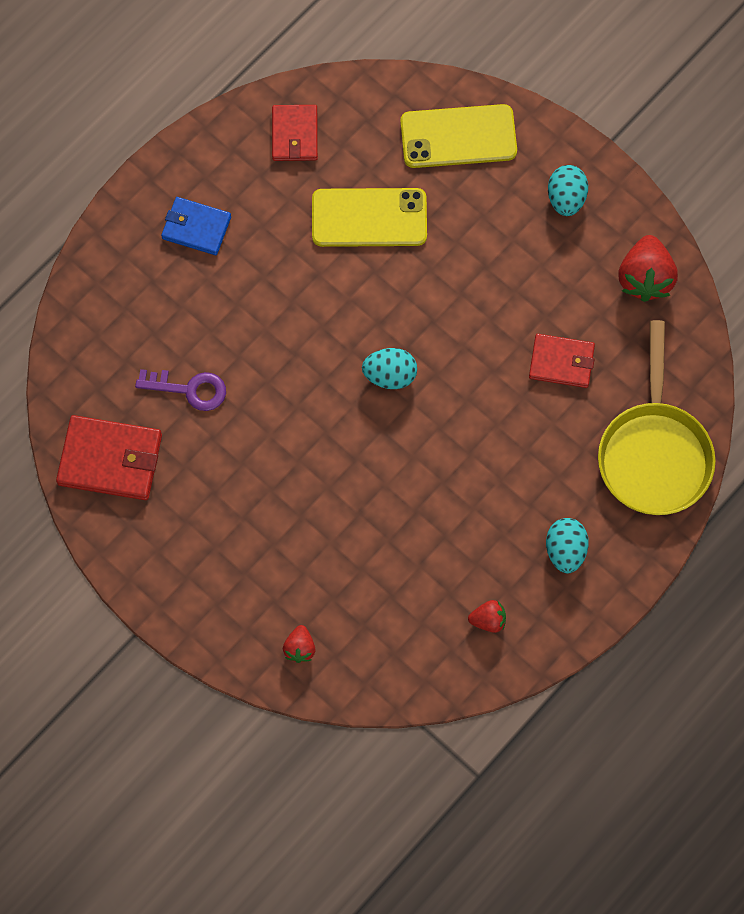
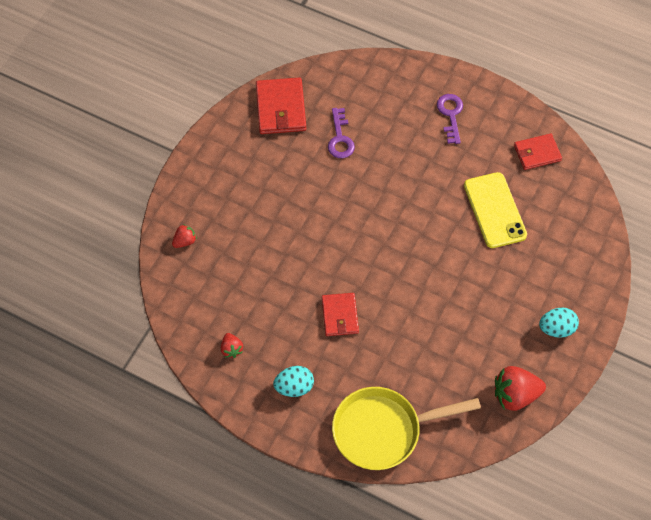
camera: 75 degrees right, 10 degrees down
blue wallet [161,197,231,255] -> purple key [437,94,463,144]
red strawberry [283,625,316,663] -> red strawberry turned 150 degrees clockwise [172,224,197,248]
turquoise egg [362,348,417,389] -> none
yellow phone [400,104,517,168] -> none
red wallet [529,334,595,388] -> red wallet moved to [322,293,359,336]

